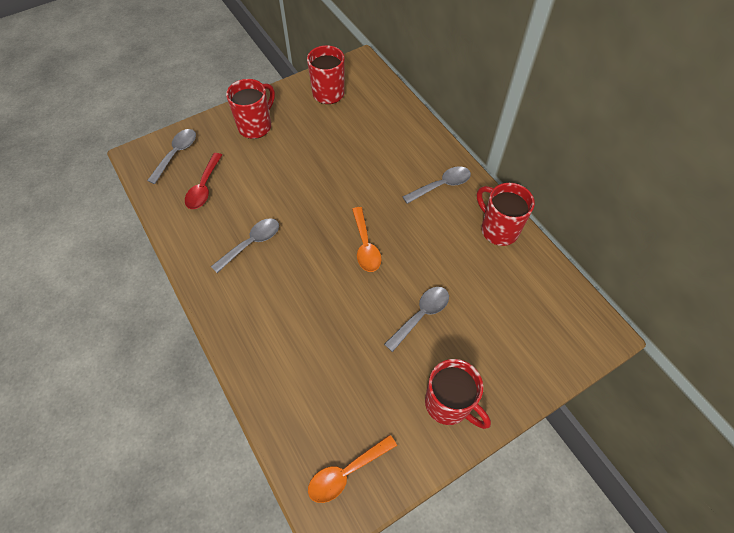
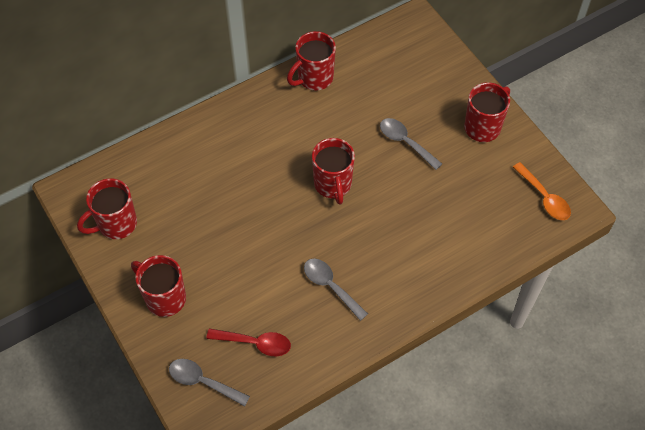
camera: 90 degrees left, 0 degrees up
orange spoon [352,207,382,272] -> red mug [312,138,355,205]
grey spoon [402,166,471,204] -> none

